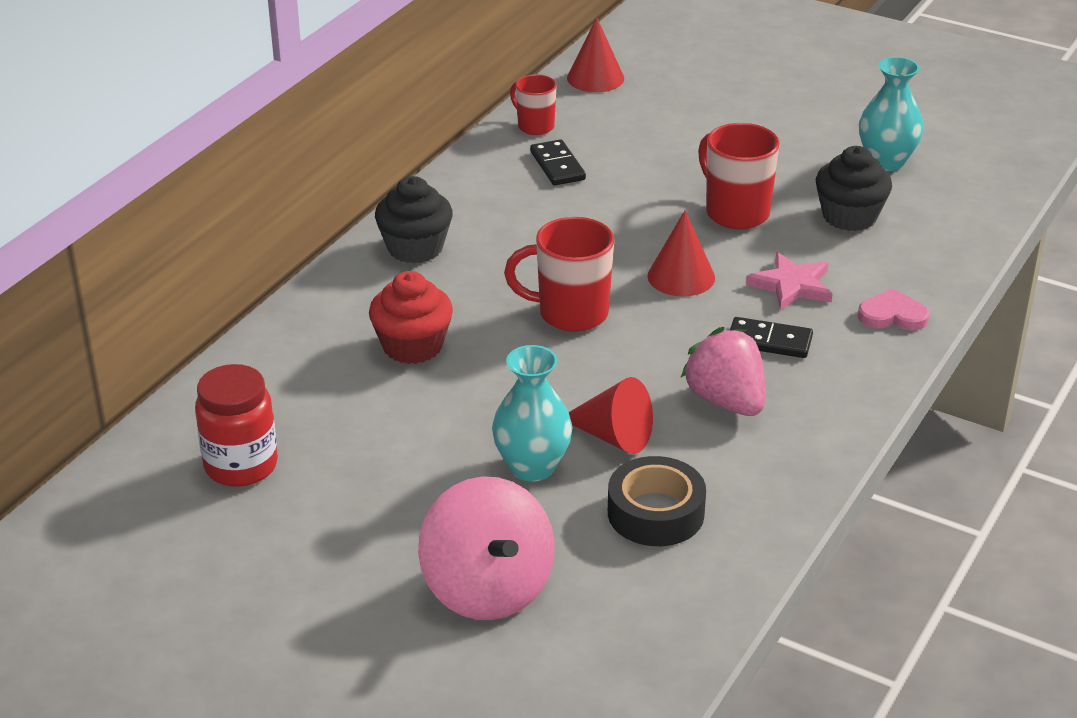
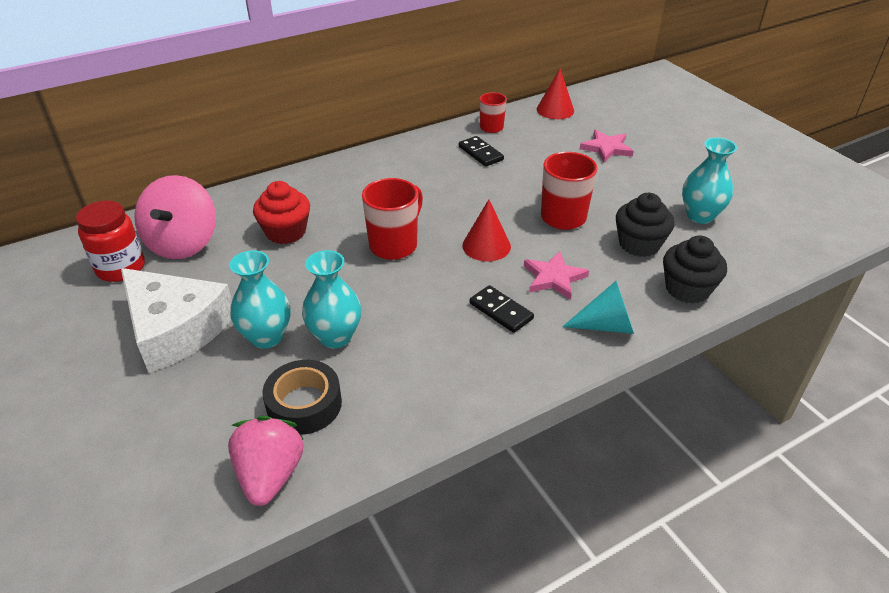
camera: 30 degrees right, 5 degrees up
black cupcake [375,176,453,263] -> black cupcake moved to [663,235,727,304]
pink spinning top [418,476,555,620] -> pink spinning top moved to [134,175,216,259]
red mug [504,217,614,332] -> red mug turned 90 degrees clockwise [362,178,423,260]
black domino [530,139,586,185] -> black domino turned 45 degrees counterclockwise [459,136,504,167]
red cone [569,377,653,454] -> turquoise vase [302,250,361,348]
pink strawberry [680,327,766,416] -> pink strawberry moved to [228,416,304,506]
pink heart [858,288,929,330] -> turquoise cone [562,281,634,334]
none -> white cheese [121,268,232,373]
none -> pink star [580,130,634,162]

